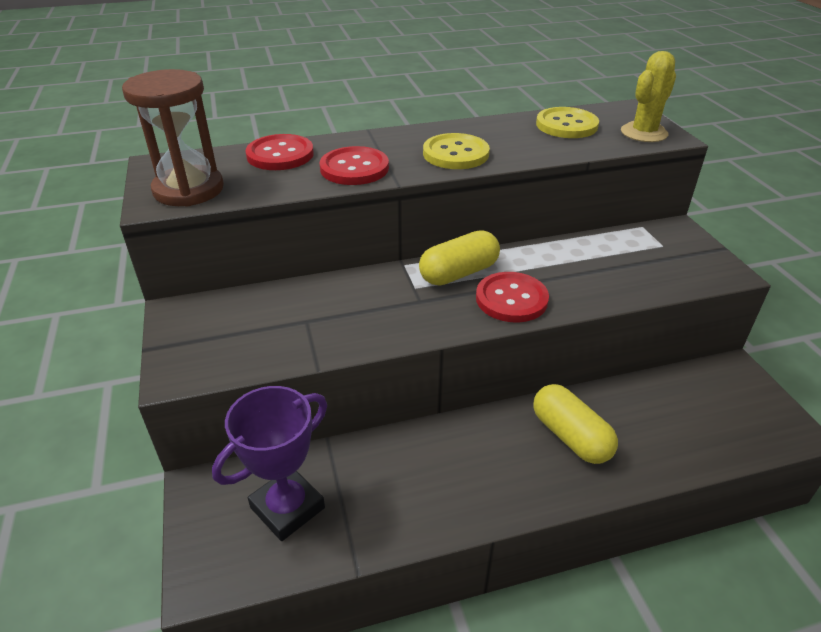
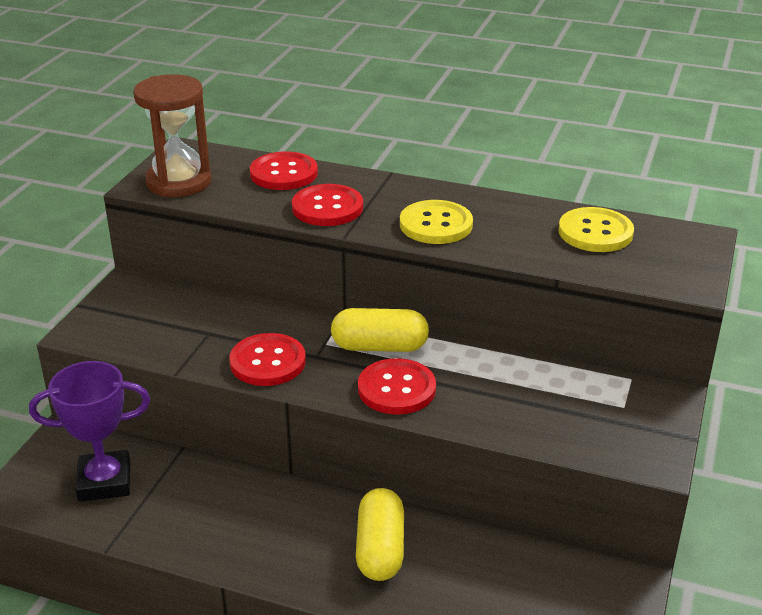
camera: 35 degrees right, 5 degrees down
yellow cactus [621,51,676,142] -> none
none -> red button [229,333,306,386]

